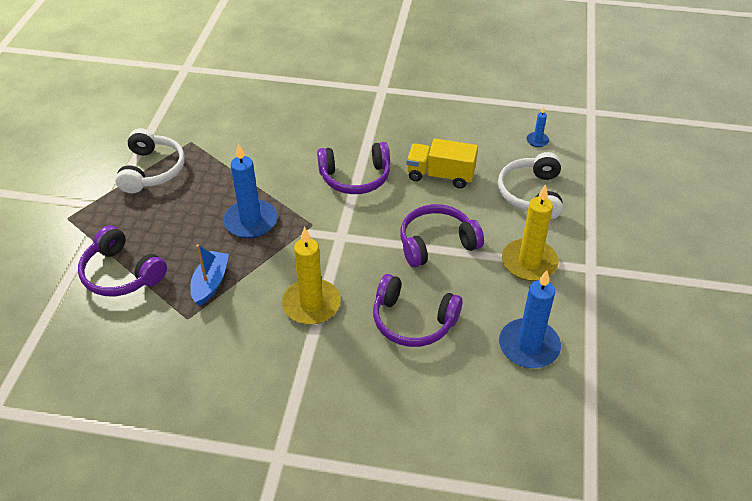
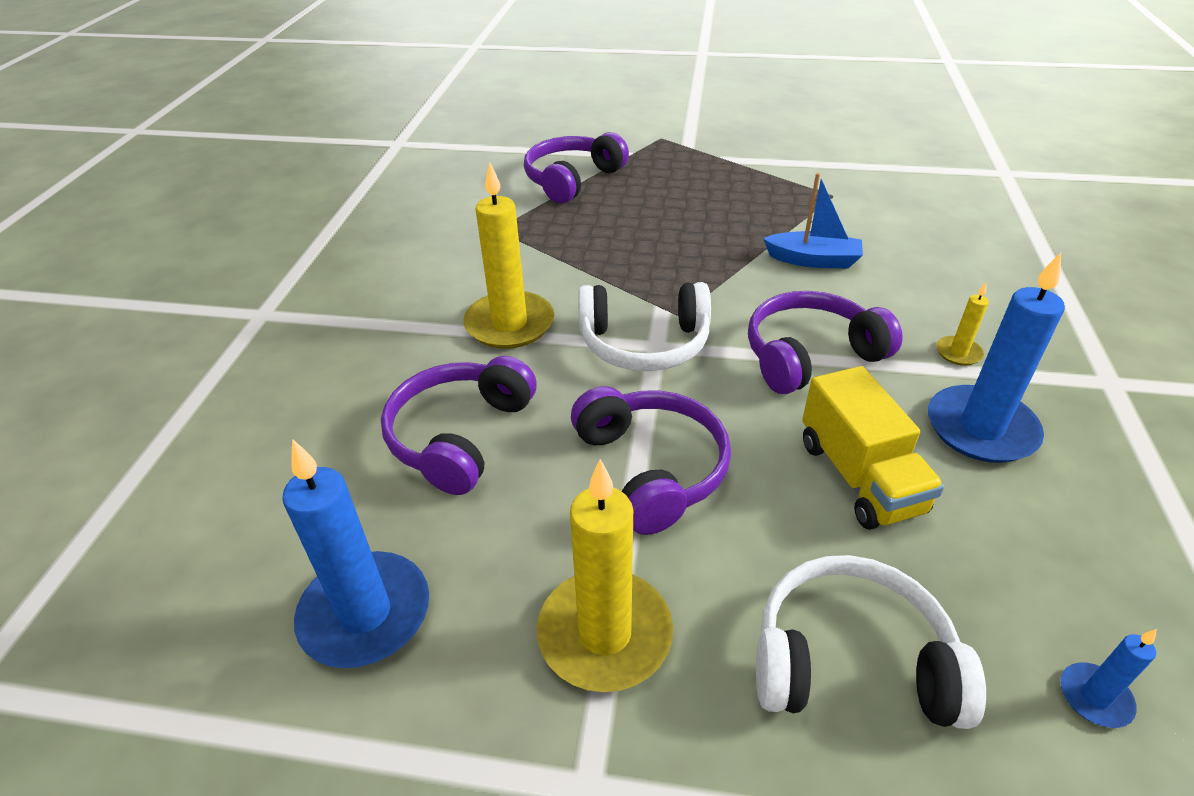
camera: 90 degrees right, 5 degrees down
white headphones [115,128,185,193] -> white headphones moved to [578,282,711,371]
blue boat [191,244,229,306] -> blue boat moved to [763,173,863,269]
blue candle [223,143,277,239] -> blue candle moved to [928,252,1065,463]
purple headphones [317,142,390,194] -> purple headphones turned 75 degrees clockwise [748,291,903,394]
yellow truck [407,138,478,189] -> yellow truck turned 150 degrees clockwise [802,366,944,530]
none -> yellow candle [936,283,989,366]

